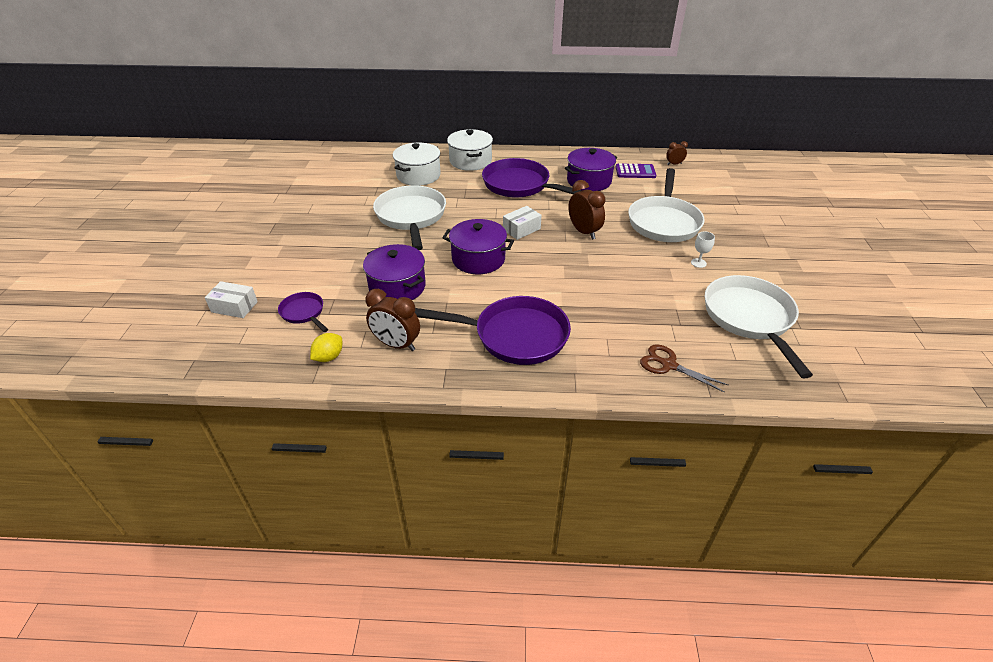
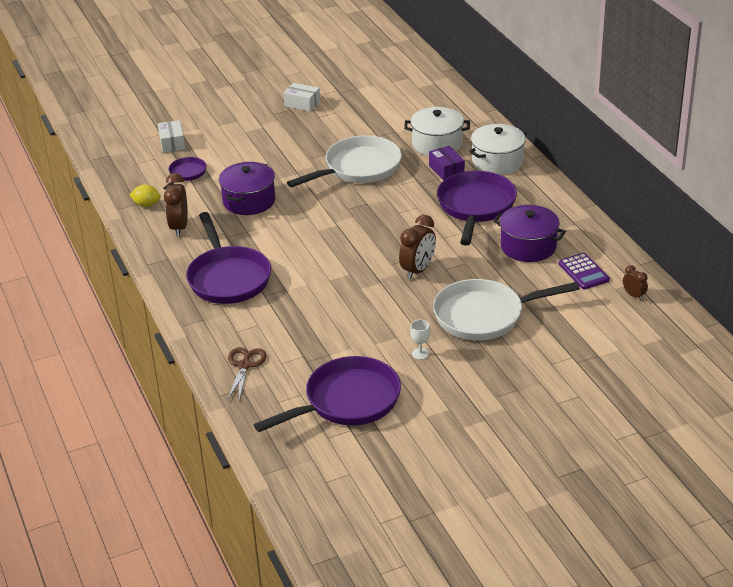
camera: 65 degrees right, 5 degrees down
purple pot [442,219,514,274] -> none
white box [503,206,542,240] -> white box moved to [284,83,320,112]
white pan [705,275,813,378] -> purple pan [254,356,401,432]
none -> purple box [429,146,465,180]

